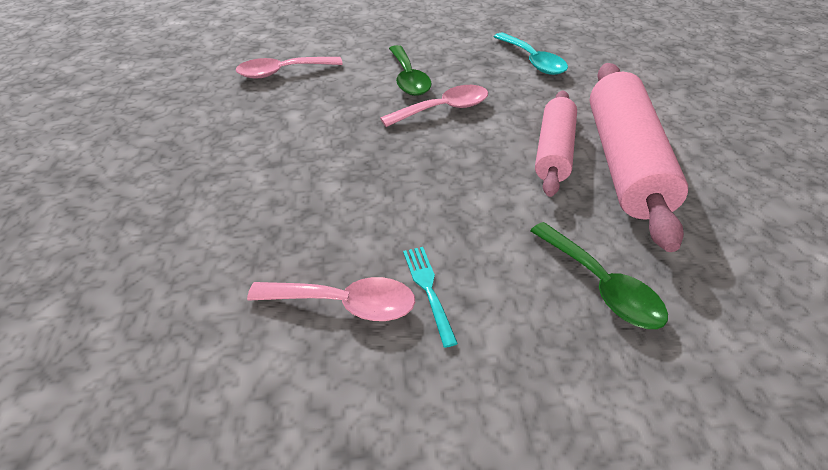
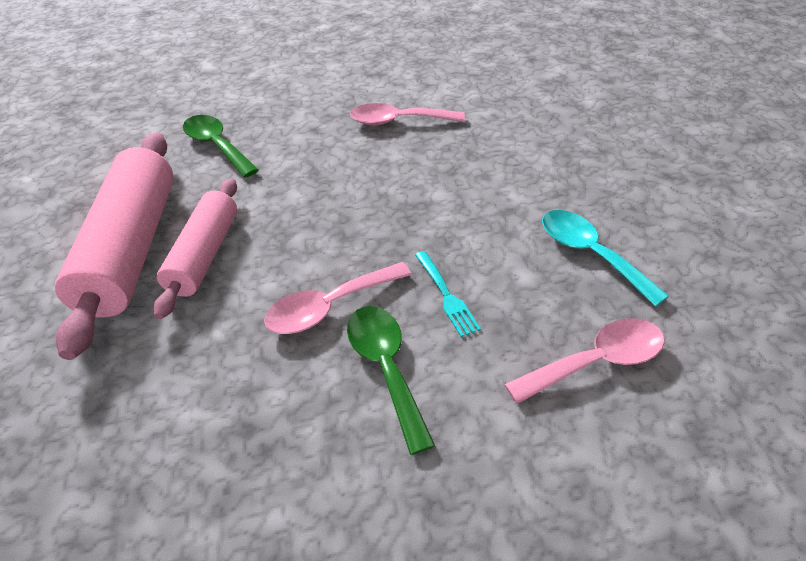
camera: 175 degrees right, 0 degrees up
turquoise fork [403,247,458,348] -> turquoise fork moved to [415,251,481,337]
turquoise spoon [494,33,568,75] -> turquoise spoon moved to [542,210,669,307]

